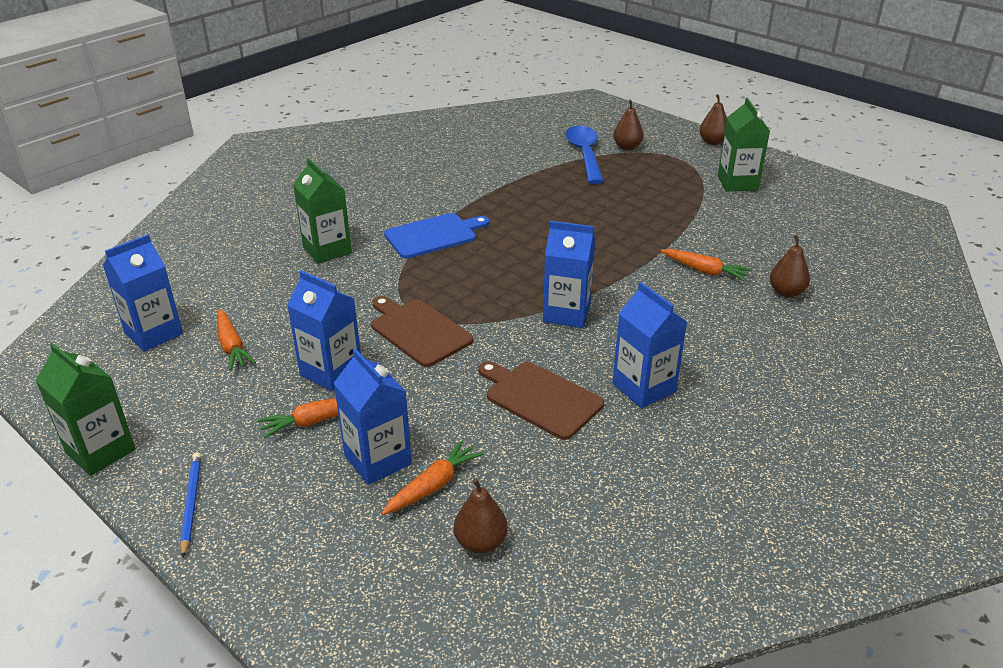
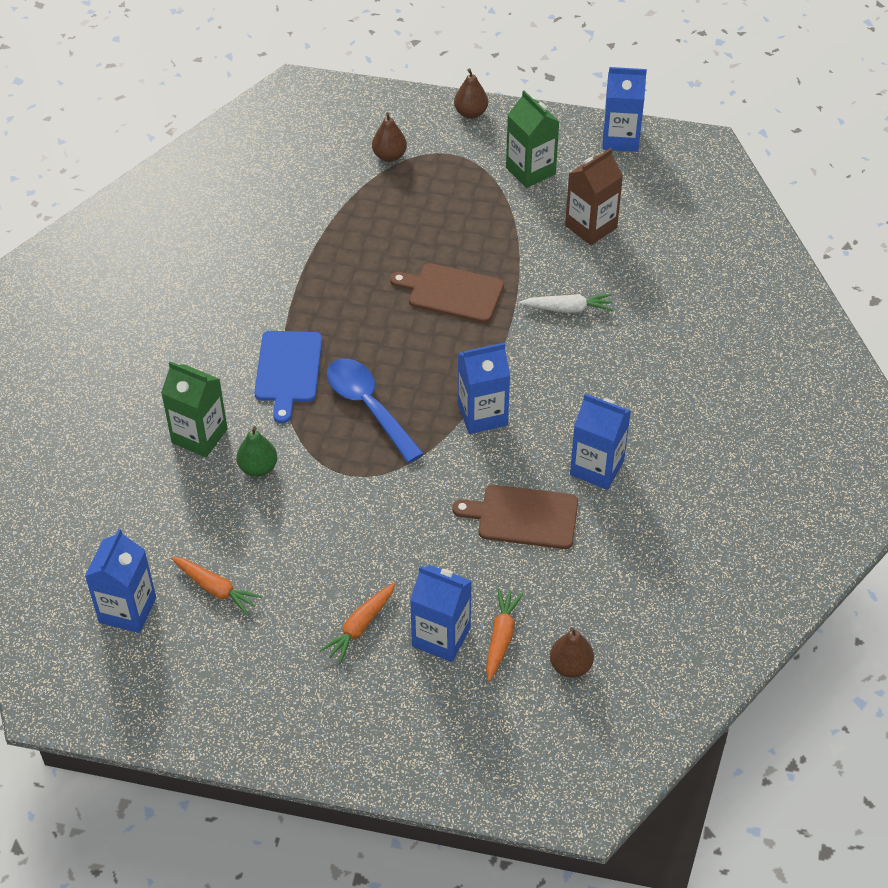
camera: 30 degrees left, 15 degrees up
green carton [35,343,136,476] -> none
blue pencil [180,452,201,558] -> none
blue carton [287,270,361,391] -> blue carton moved to [602,67,647,152]
brown cutting board [371,296,473,367] -> brown cutting board moved to [390,263,504,323]
blue cutting board [384,213,489,259] -> blue cutting board turned 150 degrees clockwise [254,331,322,423]
blue spoon [565,126,604,184] -> blue spoon moved to [327,358,424,463]
orange carrot [660,249,752,281] -> white carrot [520,294,614,313]
brown pear [770,235,810,298] -> none
none -> green pear [237,426,277,477]
none -> brown carton [565,148,623,245]

